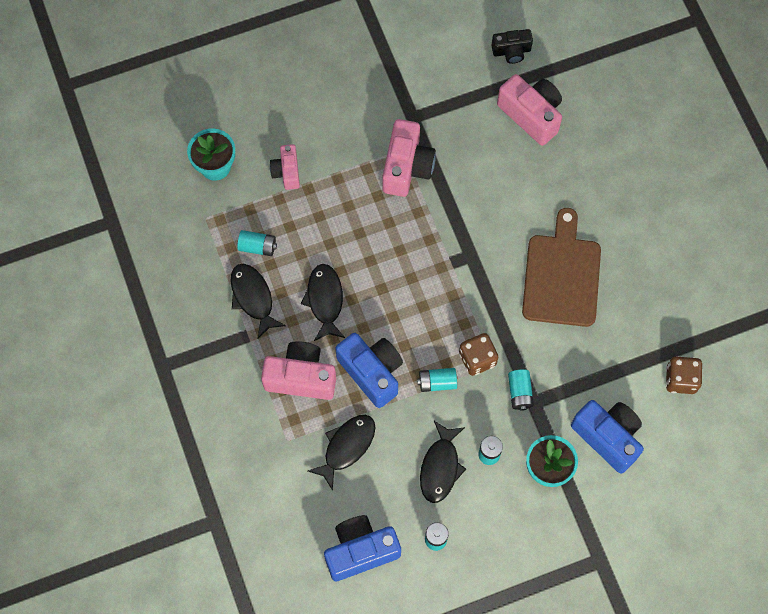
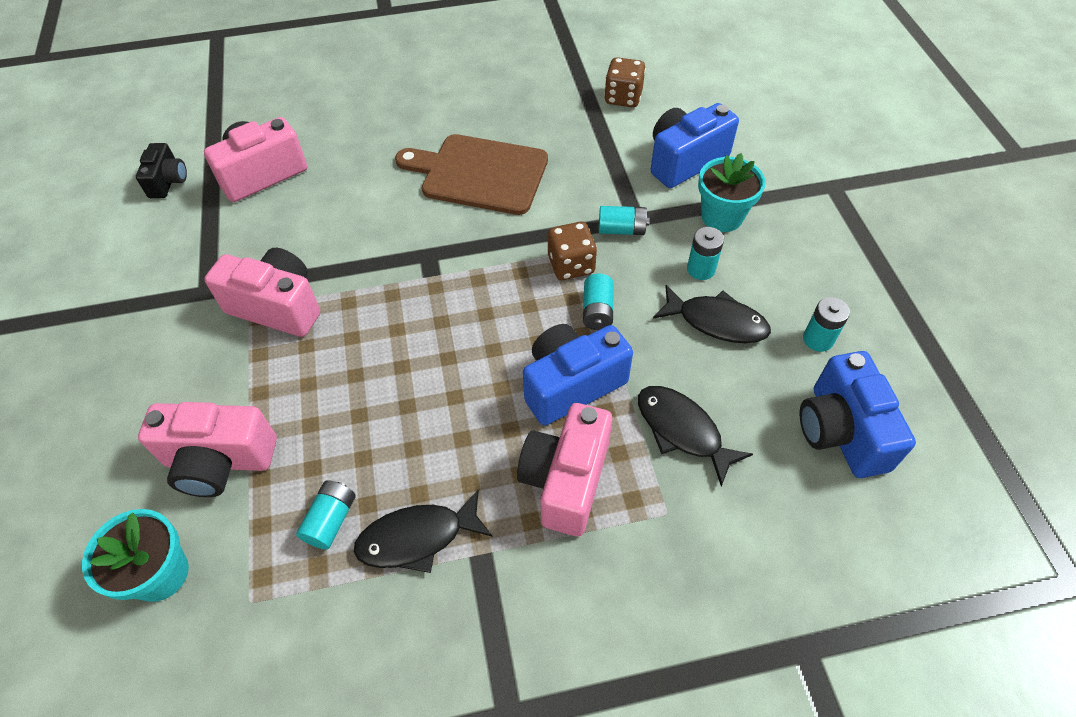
camera: 80 degrees left, 15 degrees down
pink camera [270,144,300,190] -> pink camera [138,402,277,497], size x1.69
black fish [301,264,345,341] -> none

